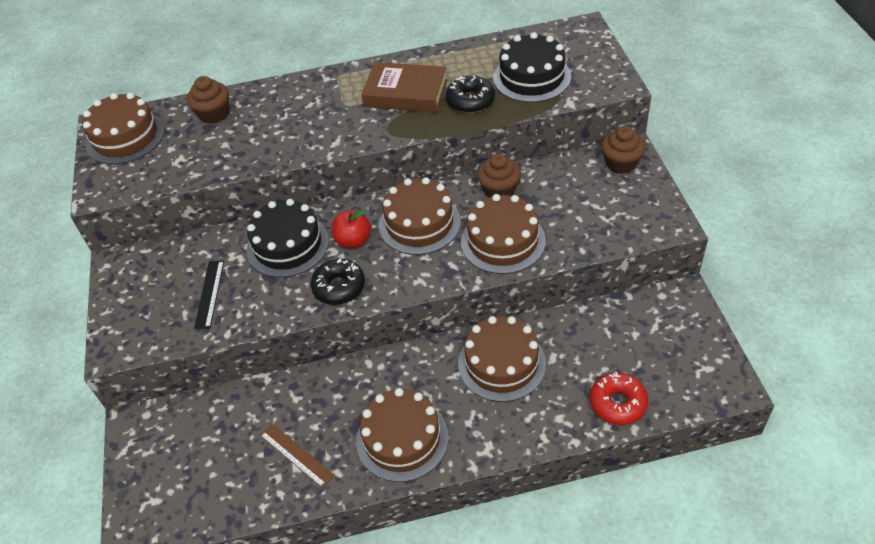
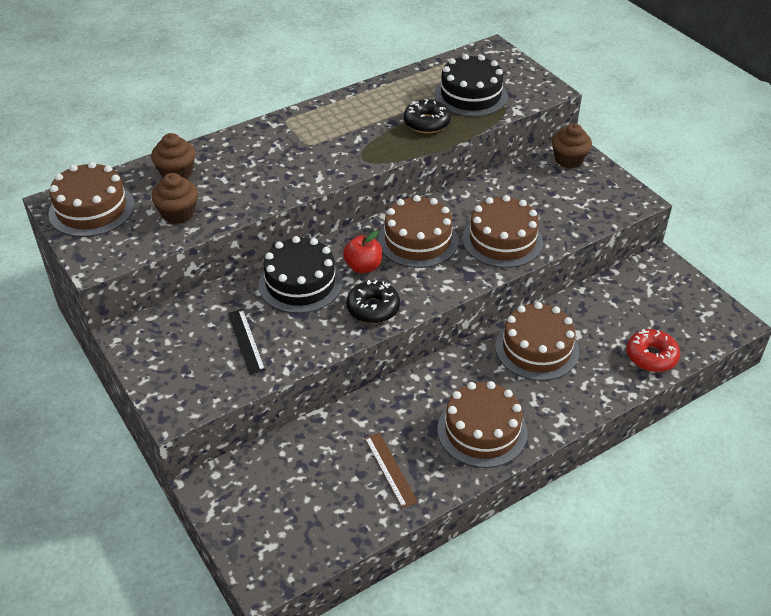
camera: 25 degrees left, 5 degrees down
brown ruler [260,424,335,488] -> brown ruler turned 45 degrees clockwise [365,433,418,508]
brown book [361,62,447,113] -> none
brown cupcake [477,154,521,198] -> brown cupcake moved to [151,173,198,224]

